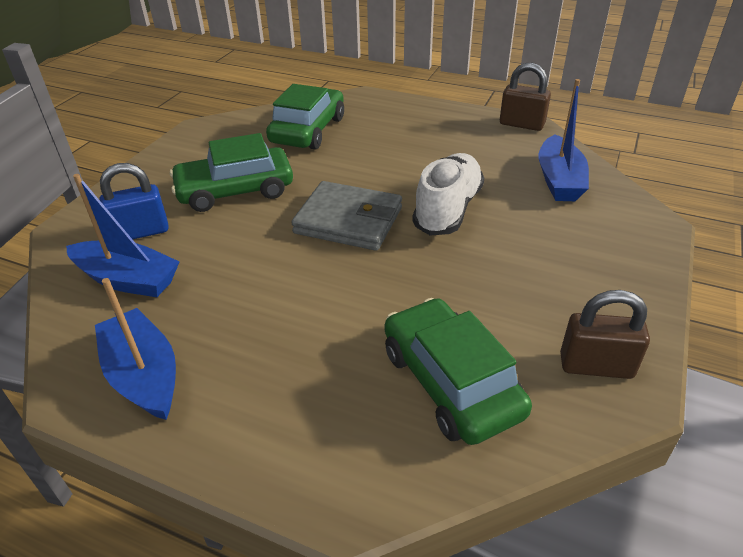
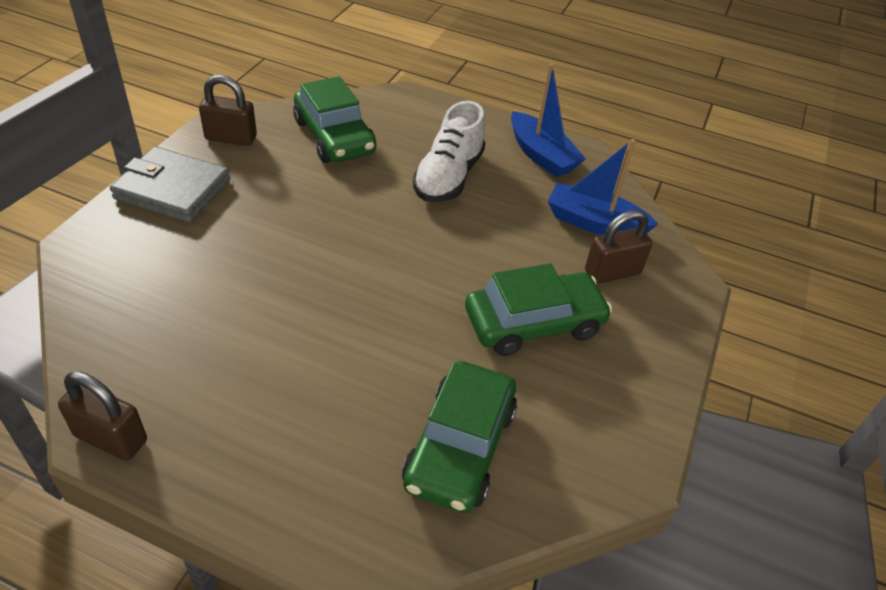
camera: 175 degrees right, 5 degrees up
blue padlock [100,163,169,239] -> brown padlock [585,210,652,284]
grey wallet [291,181,402,251] -> grey wallet moved to [110,146,230,223]
white shoe [412,153,484,236] -> white shoe moved to [413,101,485,202]
blue boat [539,79,589,201] -> none

